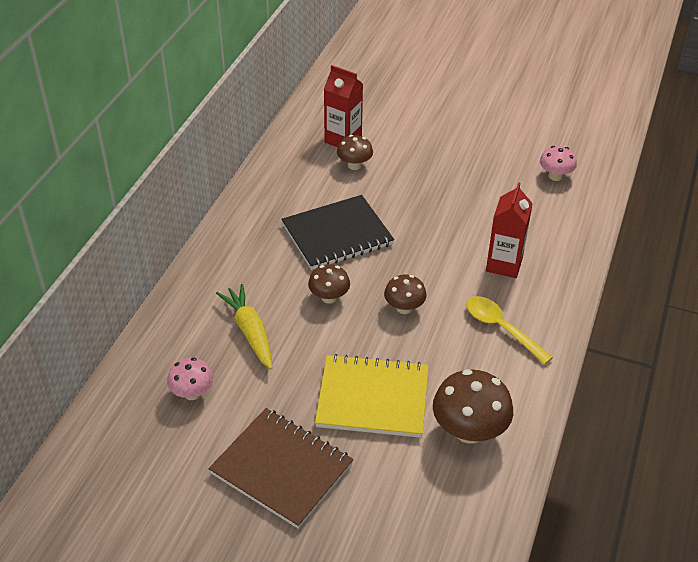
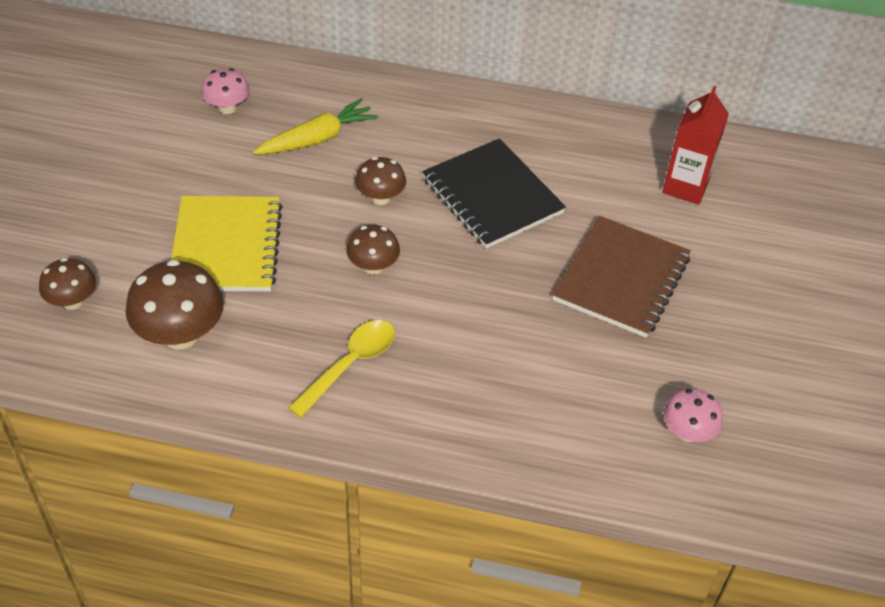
camera: 80 degrees right, 5 degrees up
brown notebook [209,408,353,529] -> brown notebook moved to [552,216,691,338]
brown mushroom [337,135,373,170] -> brown mushroom moved to [39,258,96,310]
red carton [486,182,533,278] -> none

